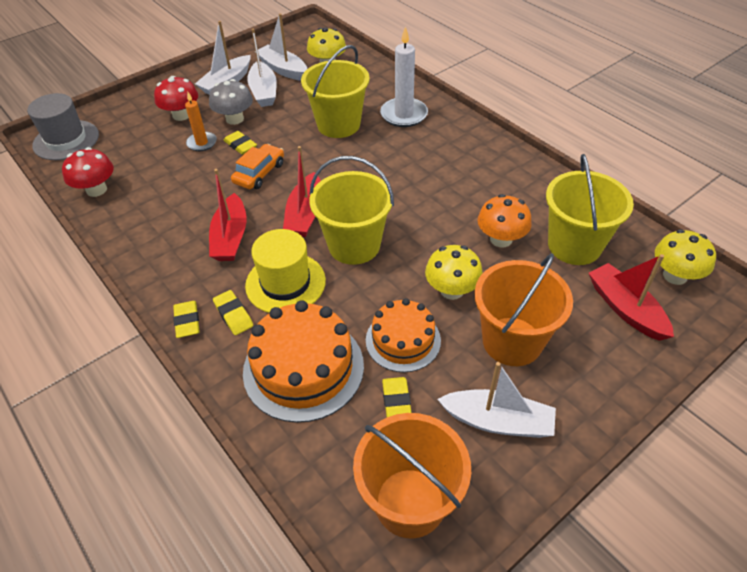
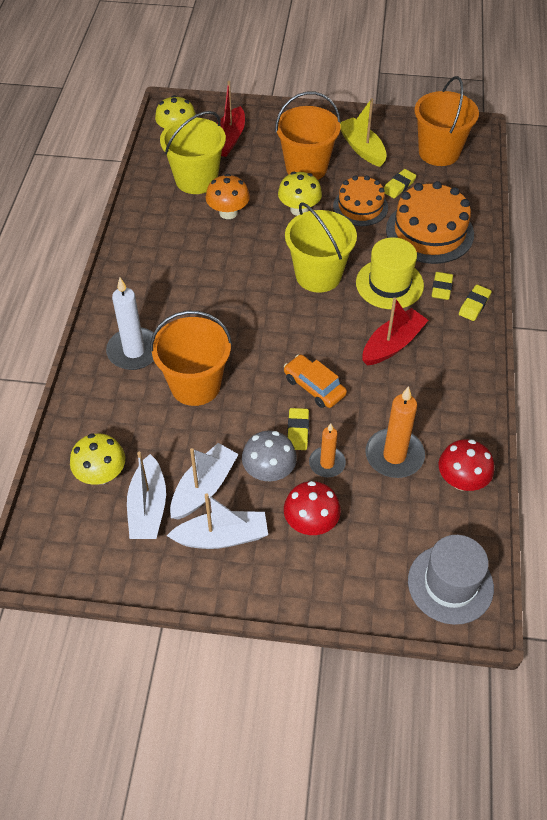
camera: 135 degrees left, 5 degrees up
orange car [231,144,284,189] -> orange car turned 60 degrees clockwise [284,355,347,408]
red boat [283,146,321,237] -> none
yellow bucket [301,45,370,138] -> orange bucket [150,311,232,406]
white boat [437,362,556,438] -> yellow boat [340,98,387,167]
none -> orange candle [366,386,425,478]

